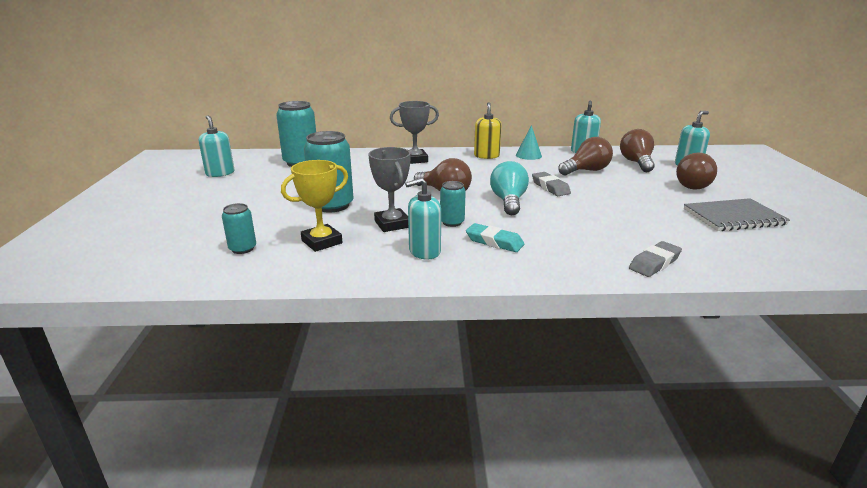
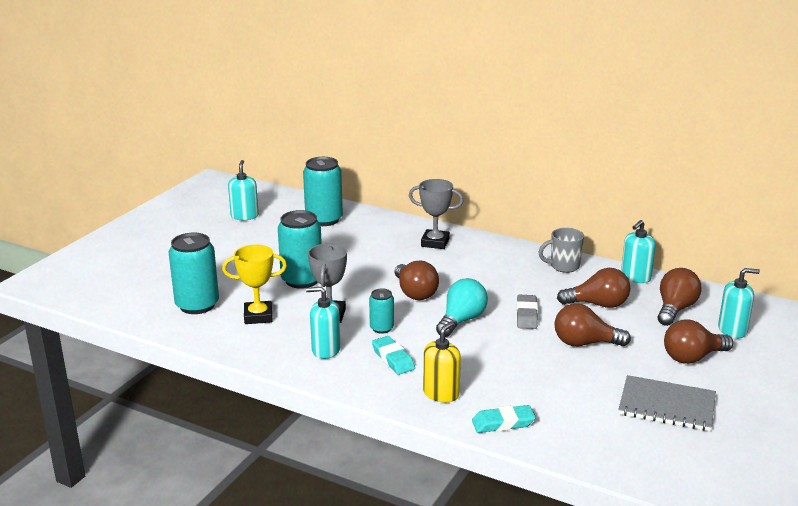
camera: 30 degrees right, 0 degrees up
turquoise can [222,203,256,254] -> turquoise can [168,233,219,314], size x1.87
yellow soap dispenser [474,102,502,159] -> yellow soap dispenser moved to [423,321,461,402]
turquoise cone [516,125,542,160] -> grey mug [538,228,584,273]
grey eraser [629,241,682,277] -> turquoise eraser [472,405,536,433]
none -> brown light bulb [555,304,631,346]

